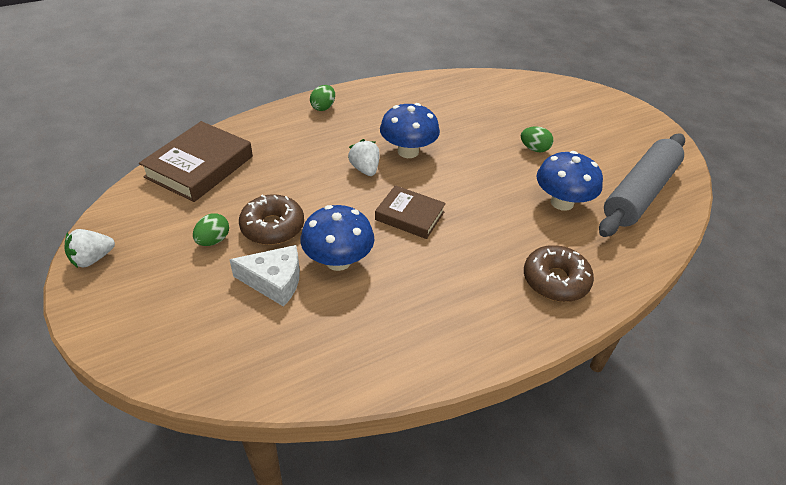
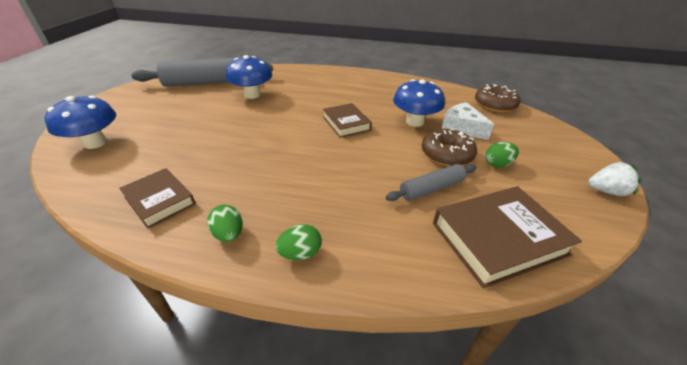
camera: 140 degrees left, 5 degrees down
white strawberry [348,139,380,176] -> none
blue mushroom [380,103,440,158] -> blue mushroom moved to [45,96,116,149]
green egg [521,126,553,152] -> green egg moved to [207,205,243,242]
brown donut [524,245,594,302] -> brown donut moved to [475,84,520,112]
none -> brown book [119,168,195,229]
none -> grey rolling pin [386,164,476,201]

